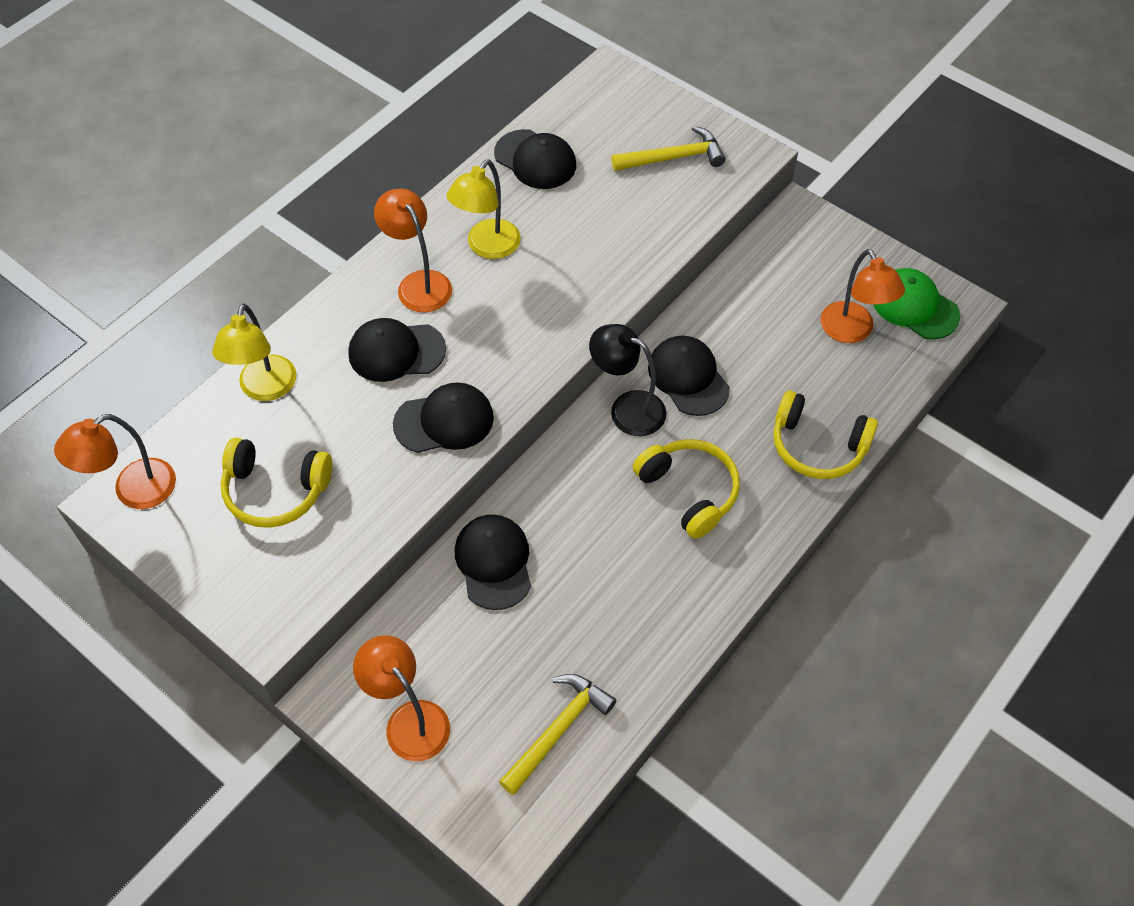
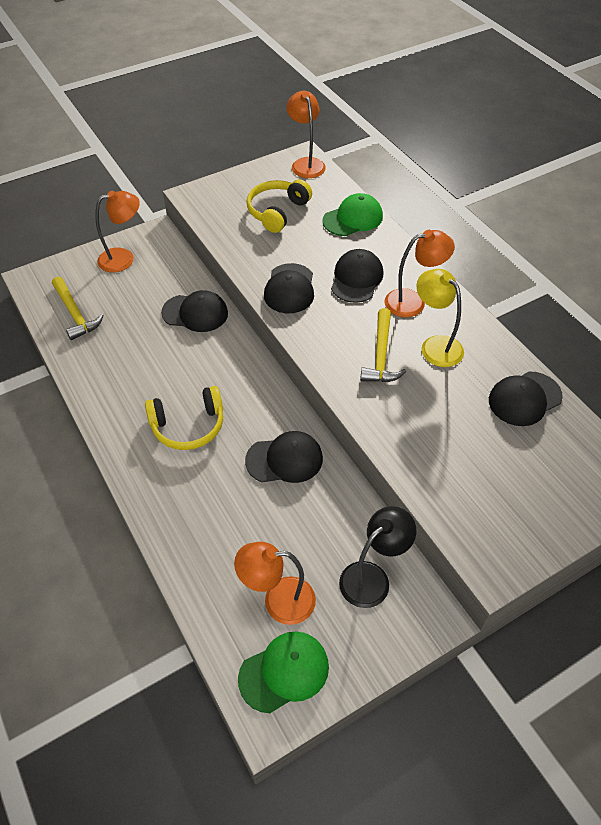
camera: 110 degrees right, 5 degrees down
yellow lamp [212,304,296,401] -> green cap [322,193,383,236]
black lamp [589,324,667,436] -> black lamp moved to [339,506,416,608]
yellow hammer [612,126,725,171] -> yellow hammer moved to [360,308,406,382]
yellow headphones [774,390,878,479] -> none

